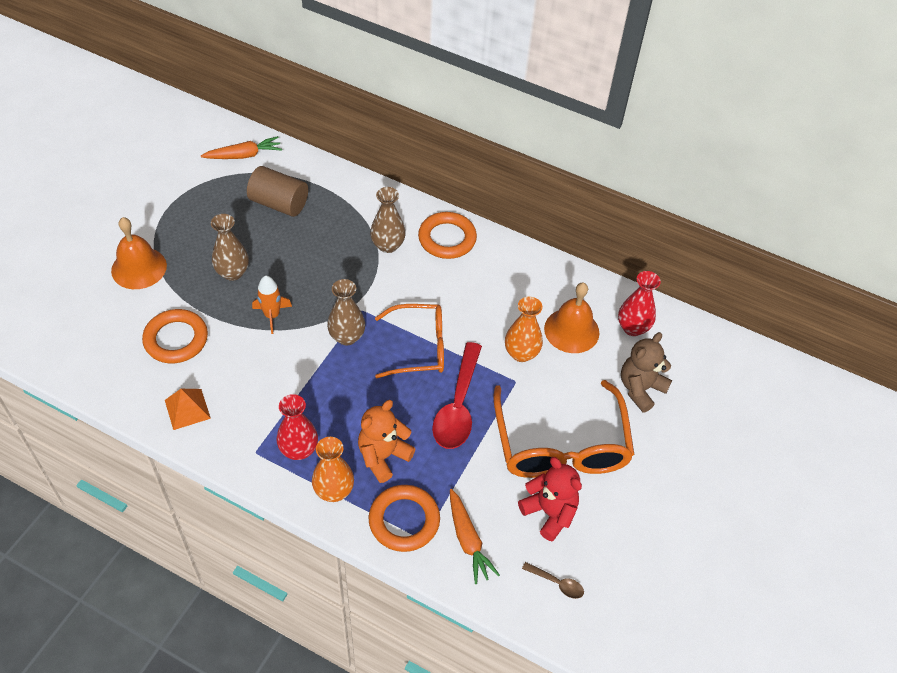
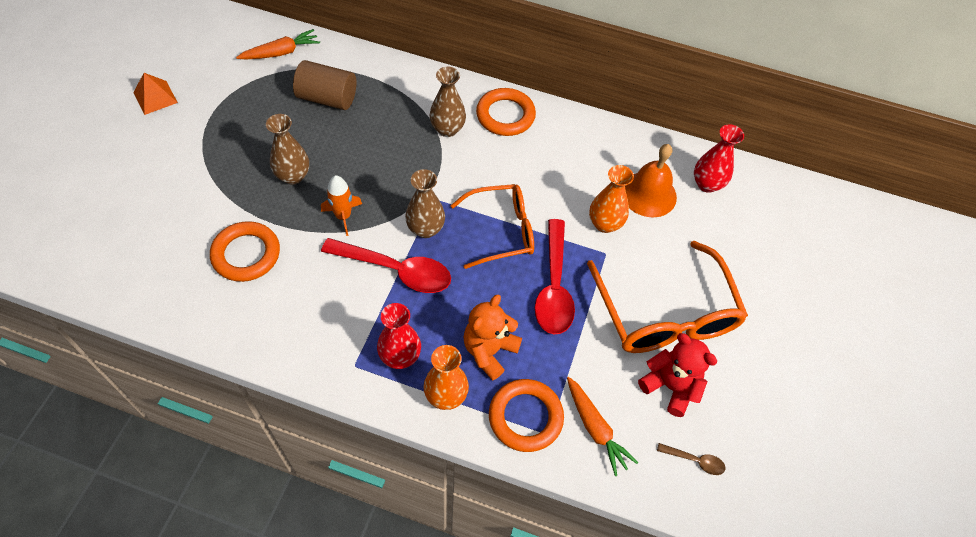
camera: 10 degrees left, 5 degrees up
orange bell [111,217,167,289] -> none
orange pyramid [165,389,211,430] -> orange pyramid moved to [133,73,178,115]
brown teddy bear [621,332,672,412] -> none
none -> red spoon [321,238,451,293]

